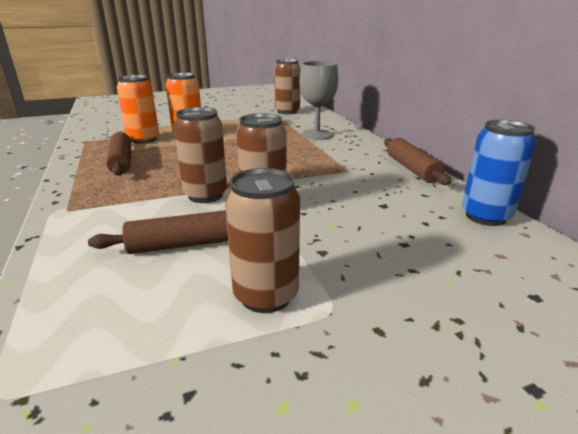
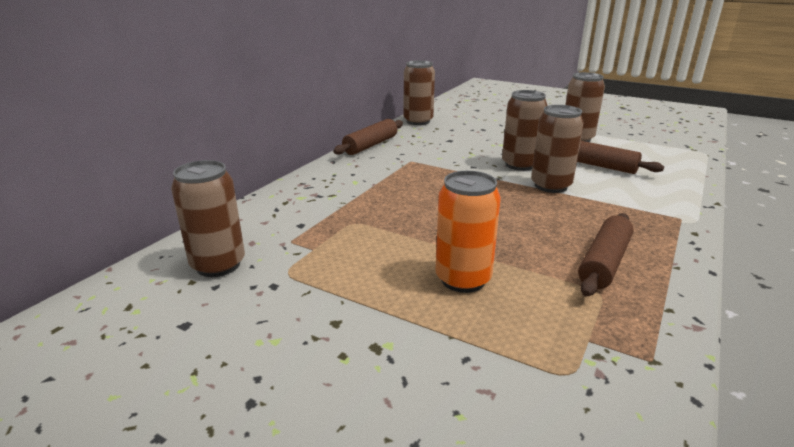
camera: 130 degrees left, 0 degrees up
orange can [117,75,159,144] -> none
grey goblet [299,61,338,140] -> none
blue can [462,120,536,226] -> brown can [403,60,435,125]

